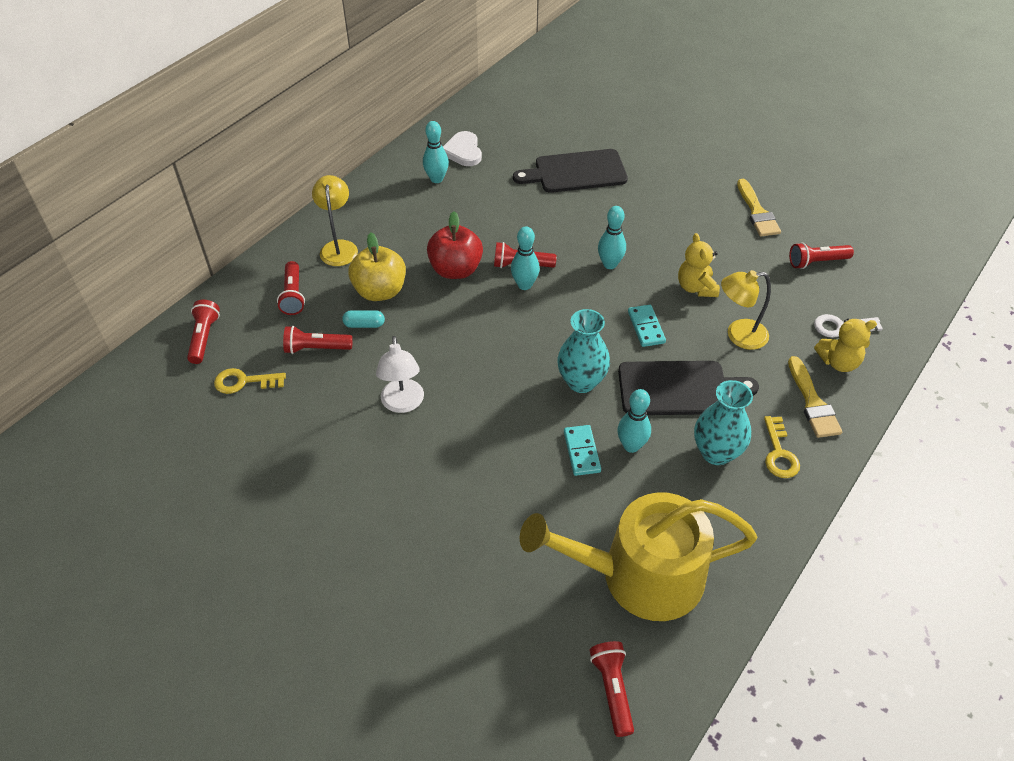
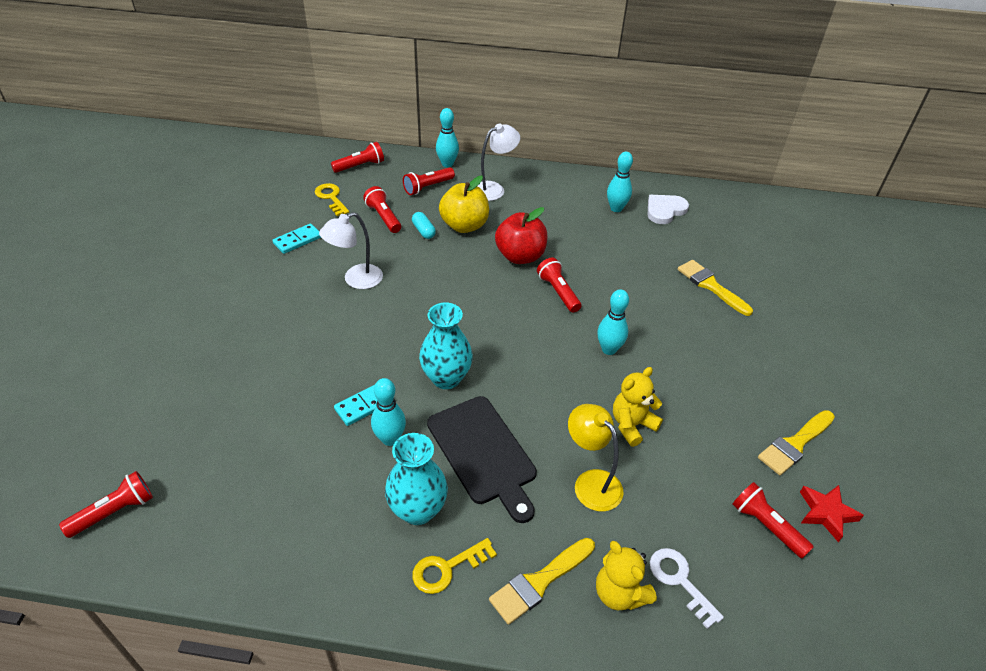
camera: 60 degrees right, 5 degrees down
yellow lamp [312,175,358,266] -> white lamp [478,124,520,201]
turquoise bowling pin [511,226,540,290] -> turquoise bowling pin moved to [436,108,459,167]
black cutting board [513,149,628,193] -> yellow brush [678,260,753,316]
yellow watering can [520,492,757,621] -> none
turquoise domino [628,305,666,347] -> turquoise domino moved to [272,223,321,254]
none -> red star [800,485,864,542]

